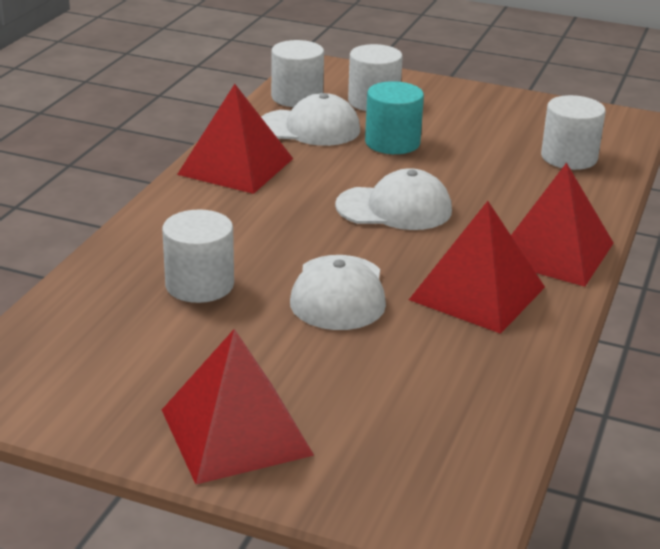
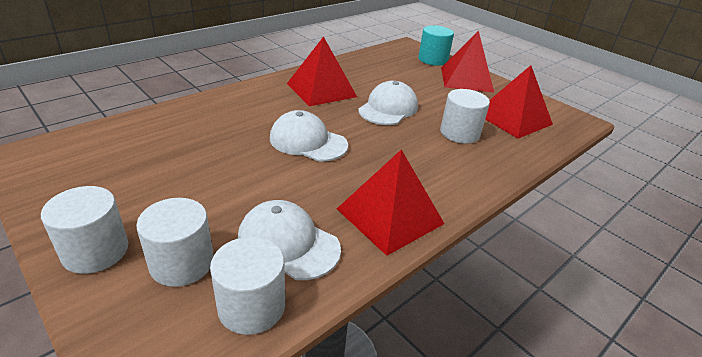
camera: 155 degrees left, 5 degrees up
turquoise cylinder [365,81,424,154] -> turquoise cylinder moved to [418,25,454,66]
red pyramid [511,162,613,287] -> red pyramid moved to [485,65,553,139]
white cylinder [541,95,606,170] -> white cylinder moved to [41,186,128,274]

